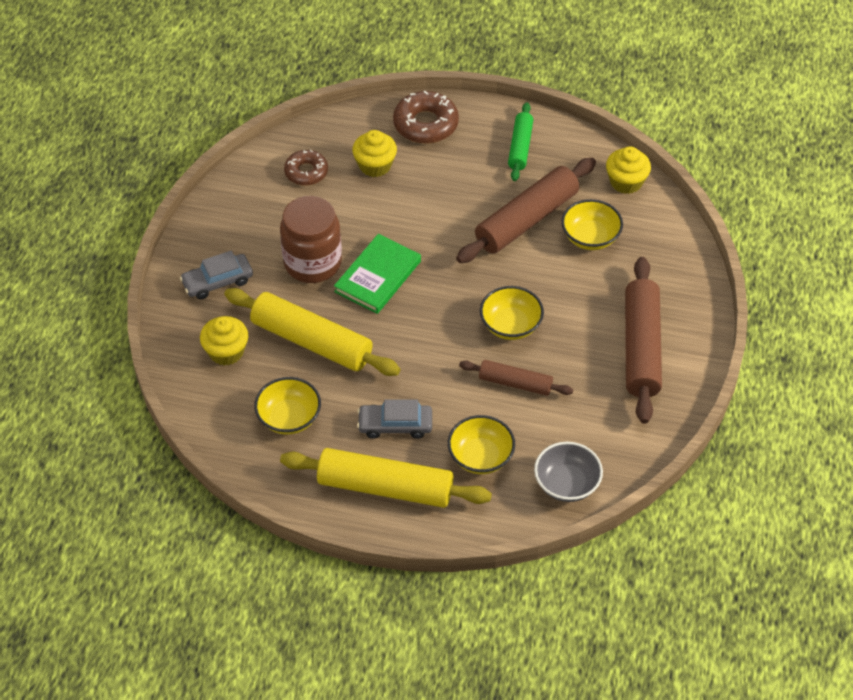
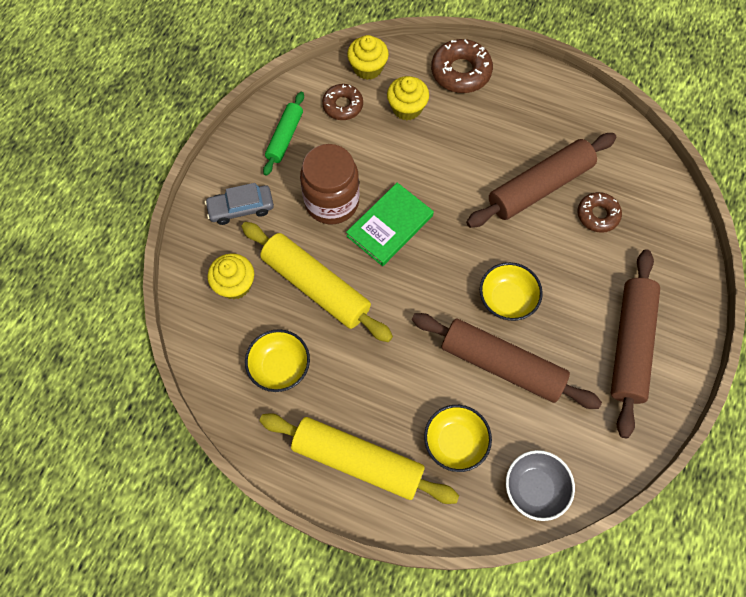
camera: 10 degrees right, 15 degrees up
grey car [357,399,432,439] -> none
brown rolling pin [459,360,573,396] -> brown rolling pin [412,313,602,409], size x1.75
green rolling pin [508,102,533,181] -> green rolling pin moved to [263,92,304,176]
yellow bowl [561,199,623,250] -> brown donut [577,192,622,233]
yellow cupcake [606,146,651,194] -> yellow cupcake moved to [347,35,389,80]

